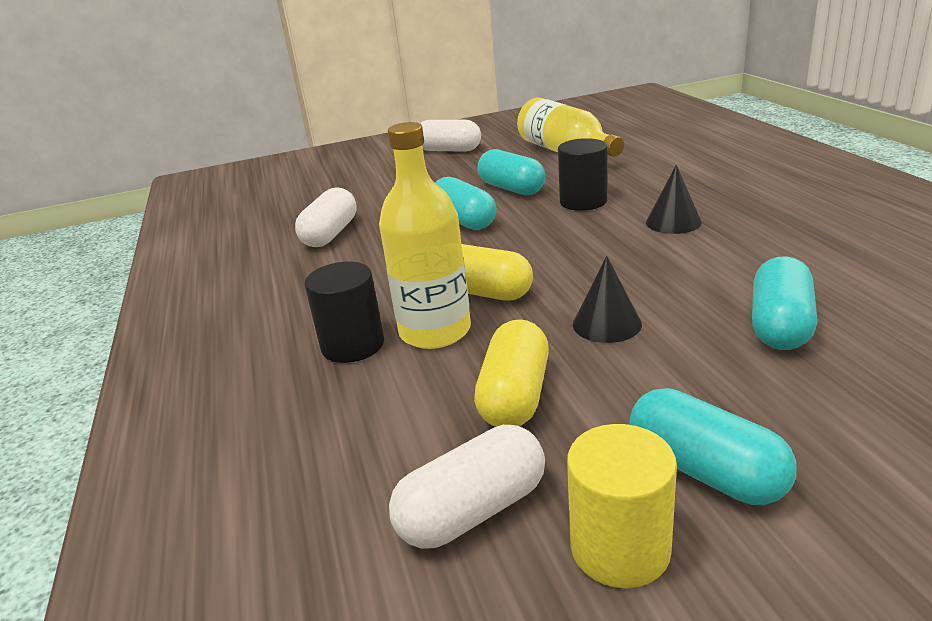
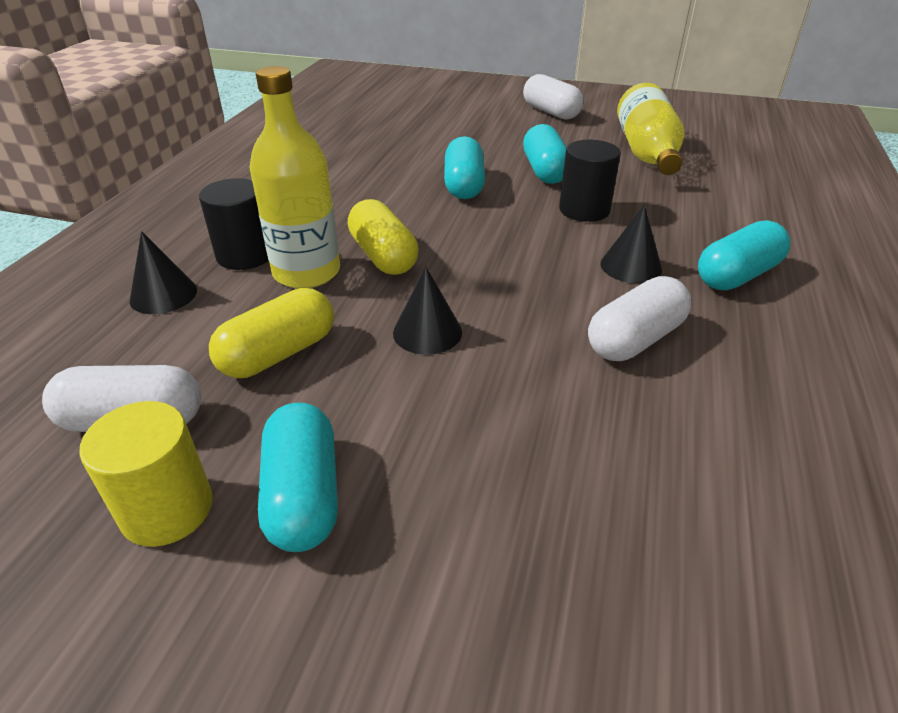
camera: 30 degrees right, 10 degrees up
white capsule [295,187,357,247] -> white capsule moved to [588,276,692,361]
turquoise capsule [752,256,817,350] -> turquoise capsule moved to [698,220,790,290]
none -> black cone [129,231,197,314]

